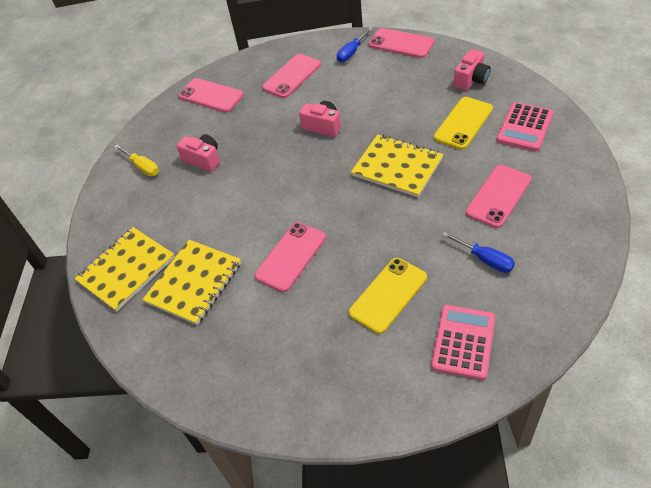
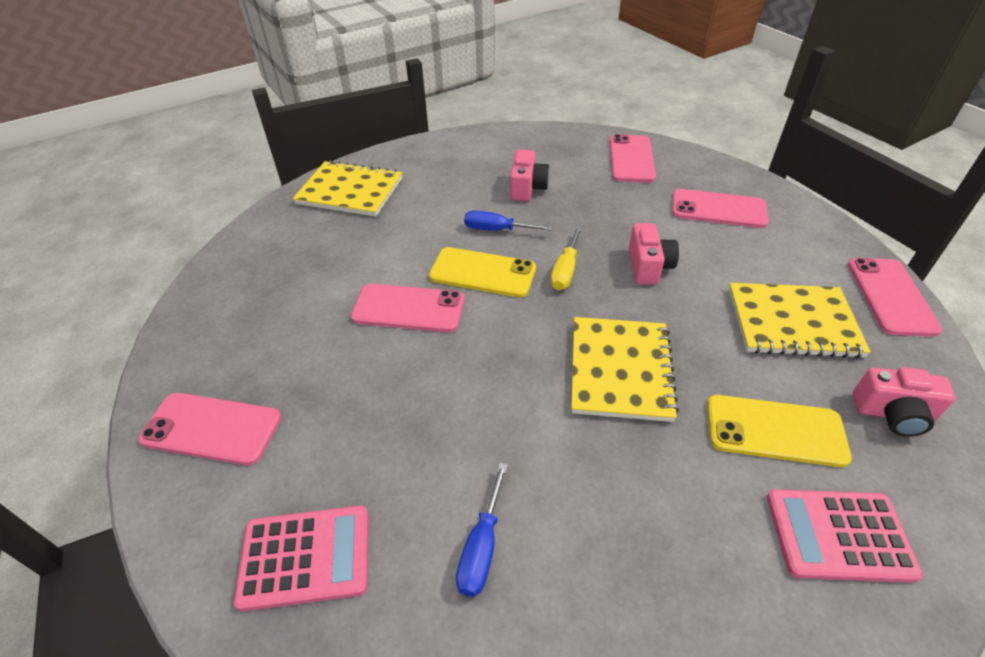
camera: 60 degrees right, 5 degrees down
yellow screwdriver [115,145,159,176] -> yellow screwdriver moved to [551,227,582,290]
yellow notebook [142,240,241,325] -> yellow notebook moved to [729,283,871,359]
blue screwdriver [337,27,373,62] -> blue screwdriver moved to [464,210,553,231]
yellow phone [349,258,427,334] -> yellow phone moved to [429,247,536,298]
pink phone [466,165,532,228] -> pink phone moved to [138,393,281,465]

